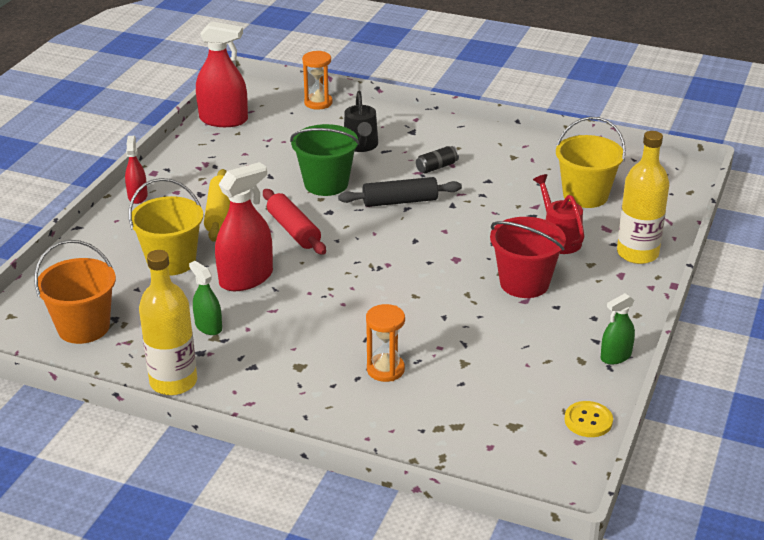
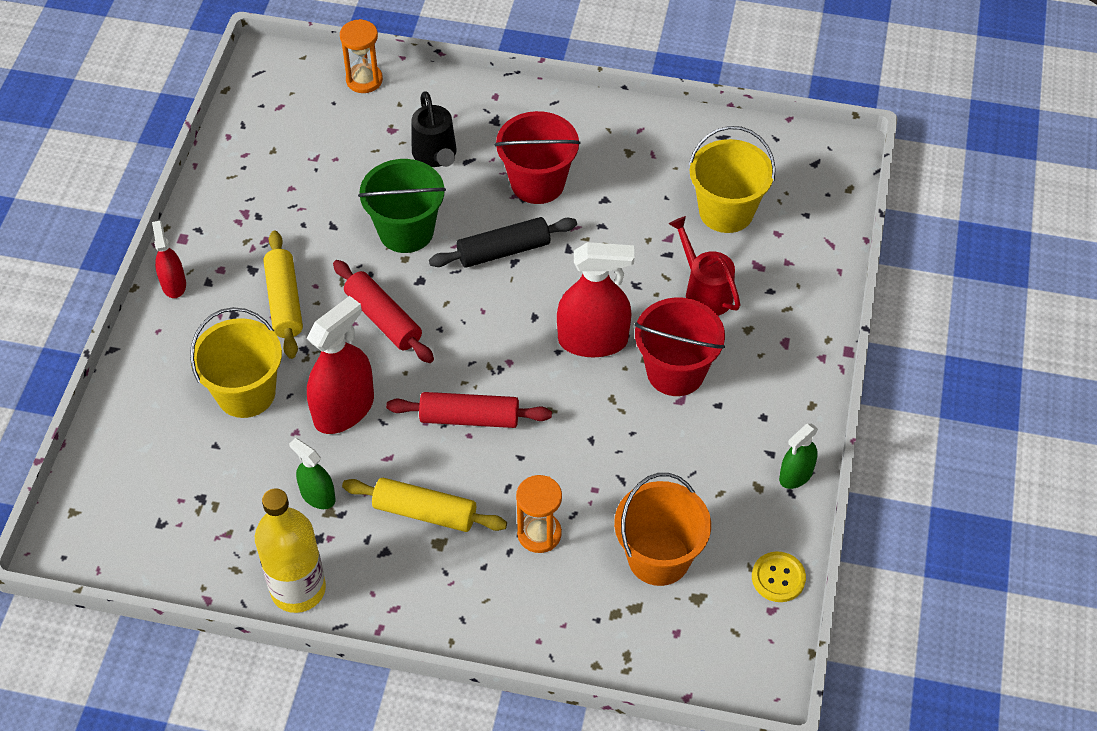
camera: 10 degrees left, 20 degrees up
orange bucket [34,240,116,344] -> orange bucket moved to [614,473,711,586]
red spray bottle [196,21,248,127] -> red spray bottle moved to [557,242,634,357]
black can [416,146,459,173] -> red bucket [495,111,581,204]
yellow bottle [617,131,669,264] -> none
none -> yellow rolling pin [342,478,507,532]
none -> red rolling pin [386,392,552,428]

